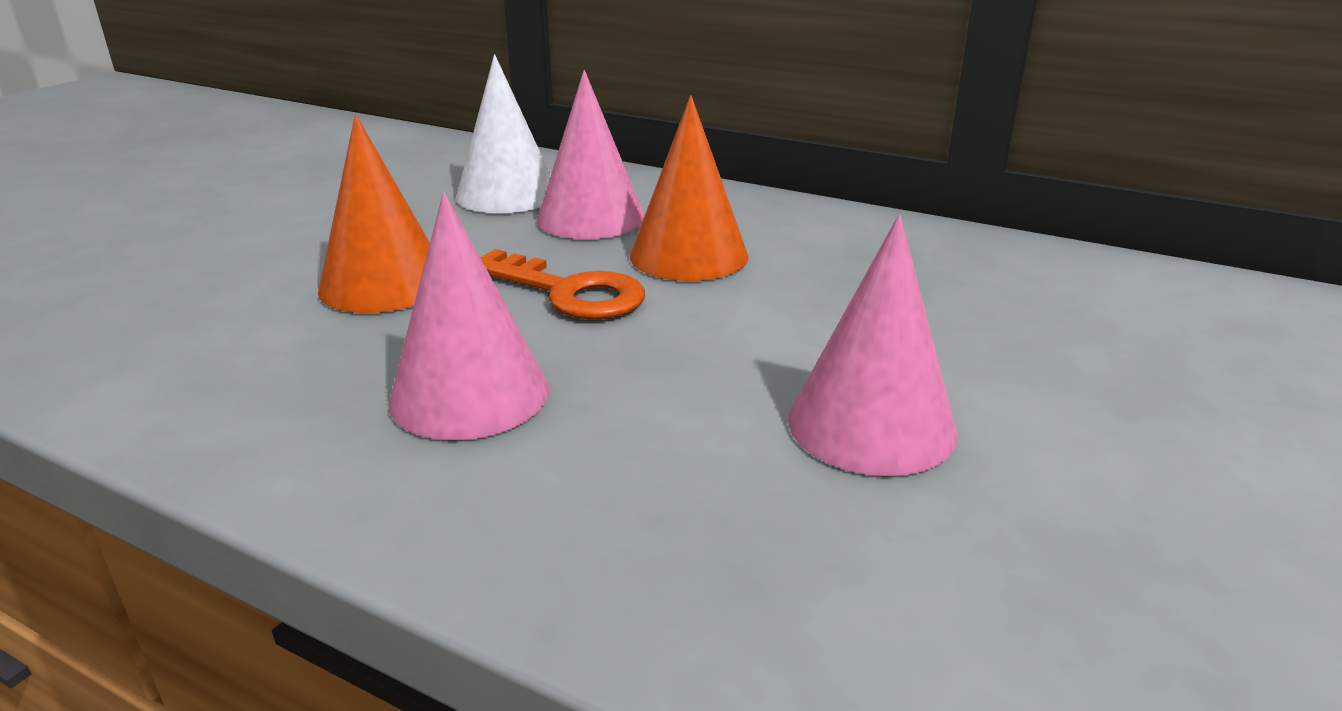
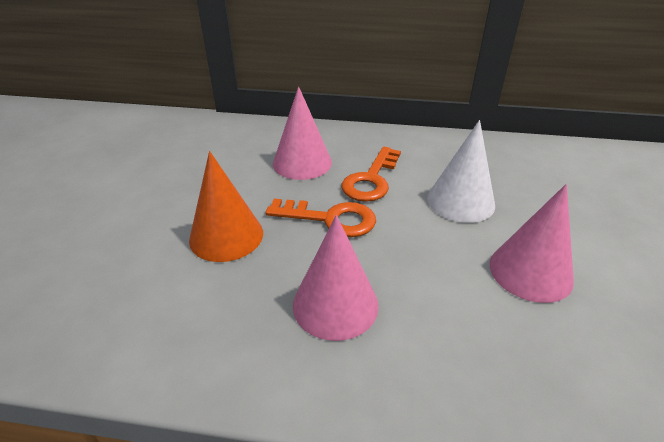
camera: 20 degrees left, 10 degrees up
white cone [456,54,551,213] -> white cone moved to [427,120,495,223]
orange cone [630,95,749,281] -> orange key [342,147,401,202]

